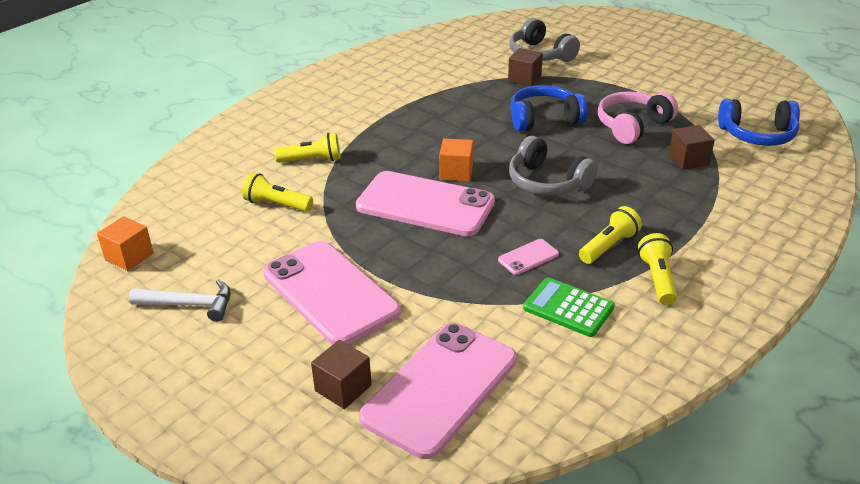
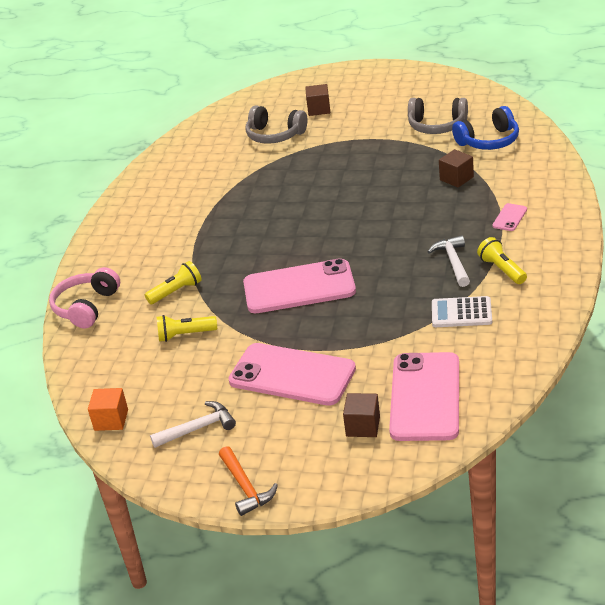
camera: 25 degrees left, 0 degrees up
orange cube [439,138,473,182] -> none
pink phone [498,239,559,275] -> pink phone moved to [492,203,527,231]
brown cube [508,48,543,86] -> brown cube moved to [305,84,330,116]
grey headphones [509,136,598,196] -> grey headphones moved to [408,98,468,134]
blue headphones [510,85,588,132] -> none
green calculator [523,277,615,337] -> white calculator [432,296,492,327]
yellow flashlight [579,206,642,264] -> white hammer [428,235,470,287]
pink headphones [598,91,678,144] -> pink headphones moved to [49,267,120,328]
none -> orange hammer [219,446,278,516]

